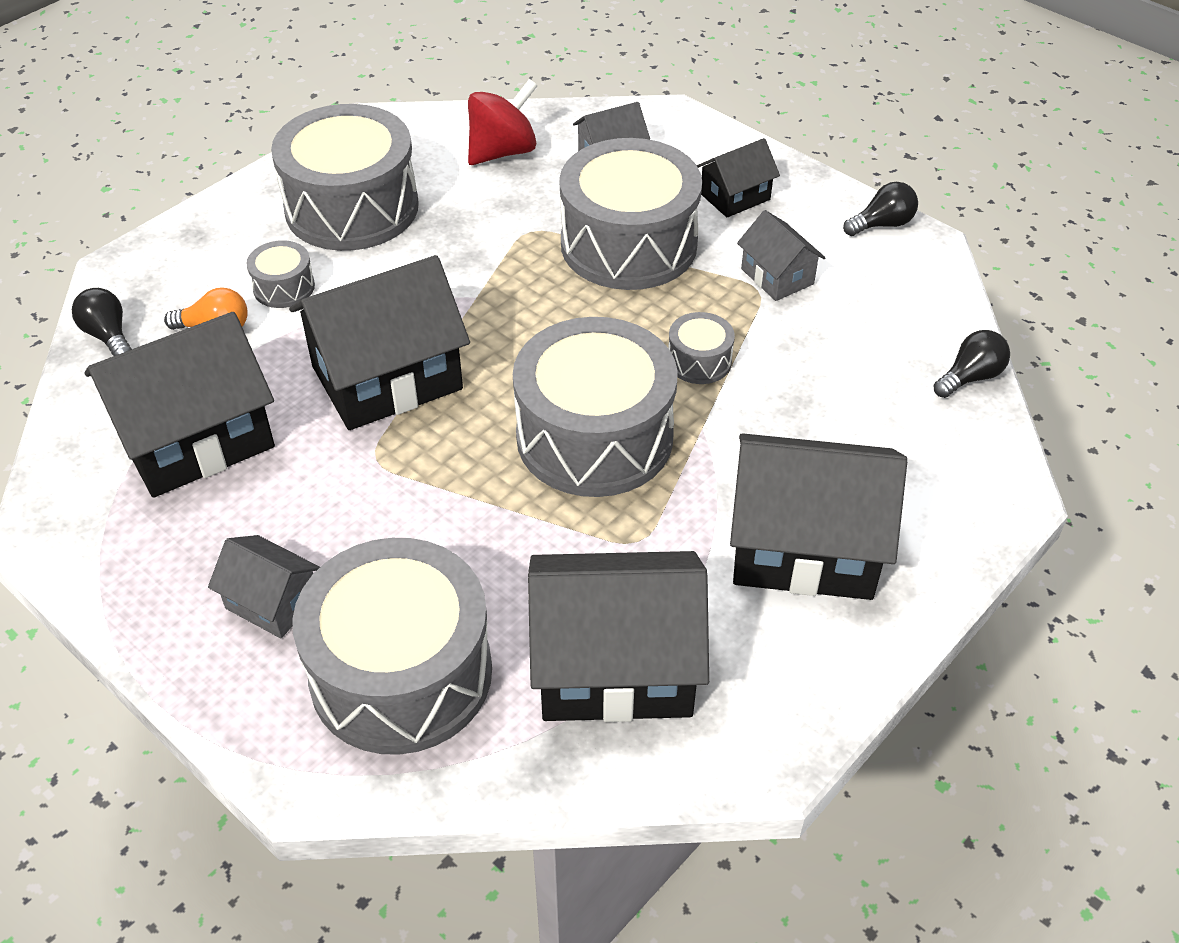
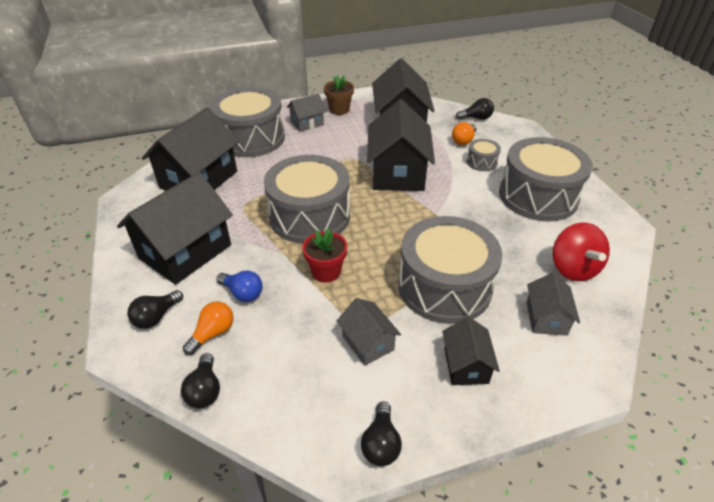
camera: 120 degrees right, 5 degrees down
grey drum [668,312,735,384] -> red flower pot [302,228,347,283]
grey house [737,210,826,301] -> grey house turned 60 degrees clockwise [337,298,401,366]
none -> black light bulb [127,290,183,329]
none -> orange light bulb [183,301,234,355]
none -> blue light bulb [216,271,263,302]
none -> brown flower pot [324,75,354,115]

